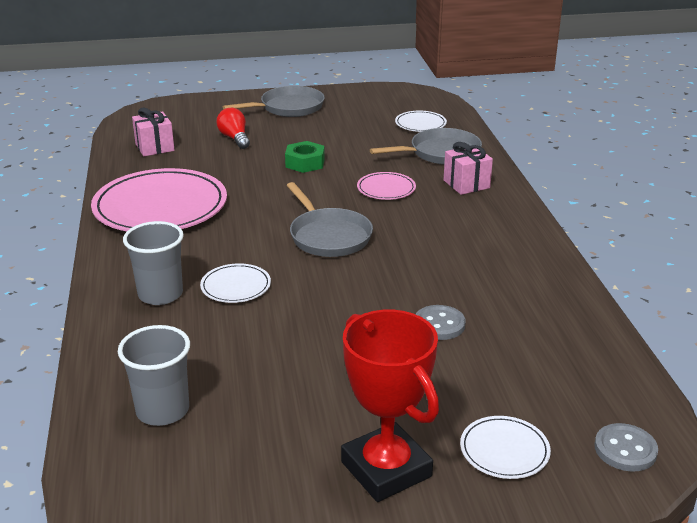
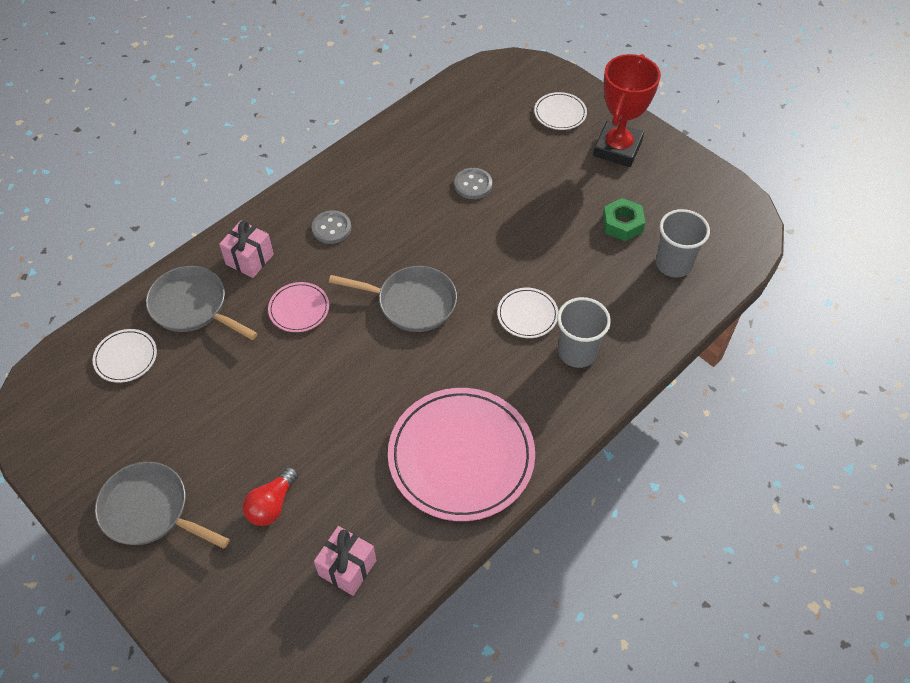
camera: 125 degrees left, 25 degrees up
green nut [285,141,325,173] -> green nut moved to [602,198,645,241]
grey pan [286,182,373,257] -> grey pan turned 75 degrees clockwise [329,266,457,332]
grey button [594,423,658,472] -> grey button moved to [312,210,351,244]

